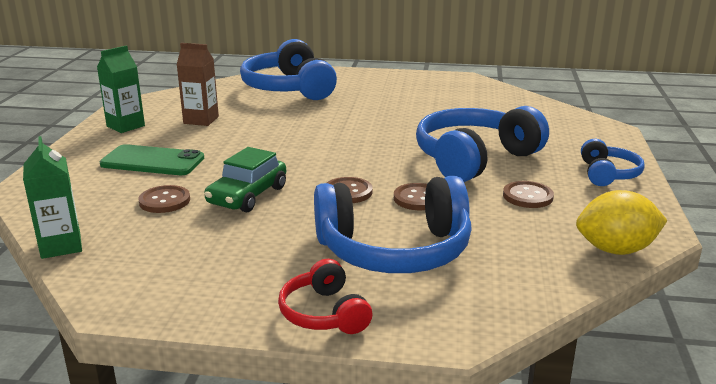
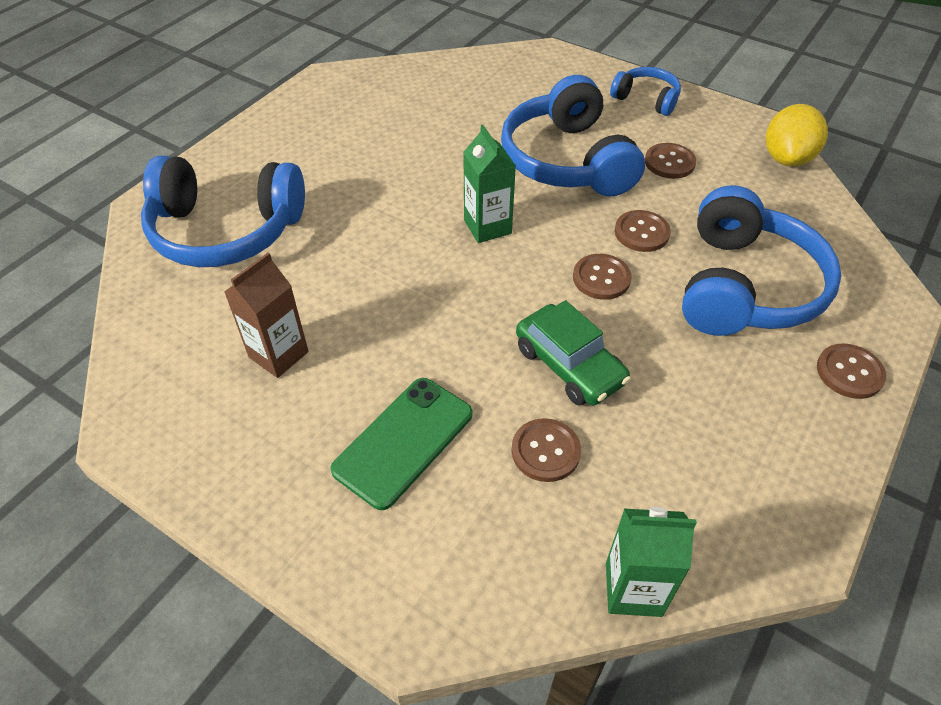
camera: 65 degrees left, 25 degrees up
green carton [97,45,145,133] -> green carton moved to [463,125,516,243]
red headphones [278,259,372,334] -> brown button [817,343,886,399]

